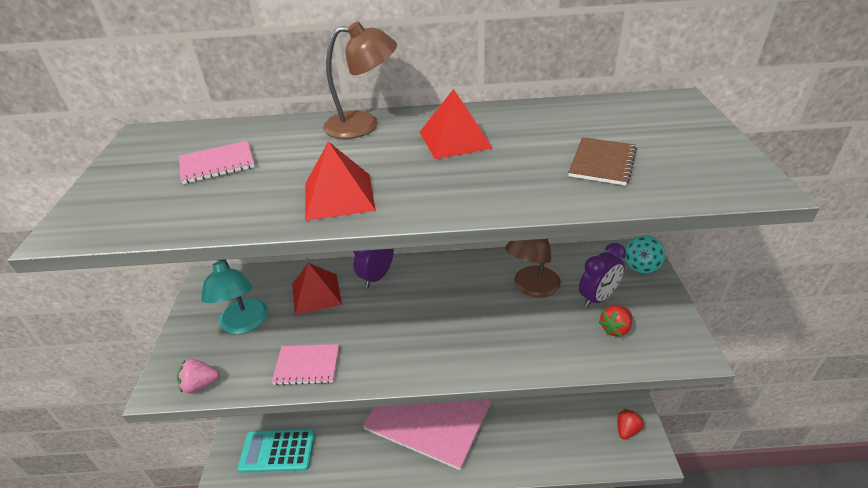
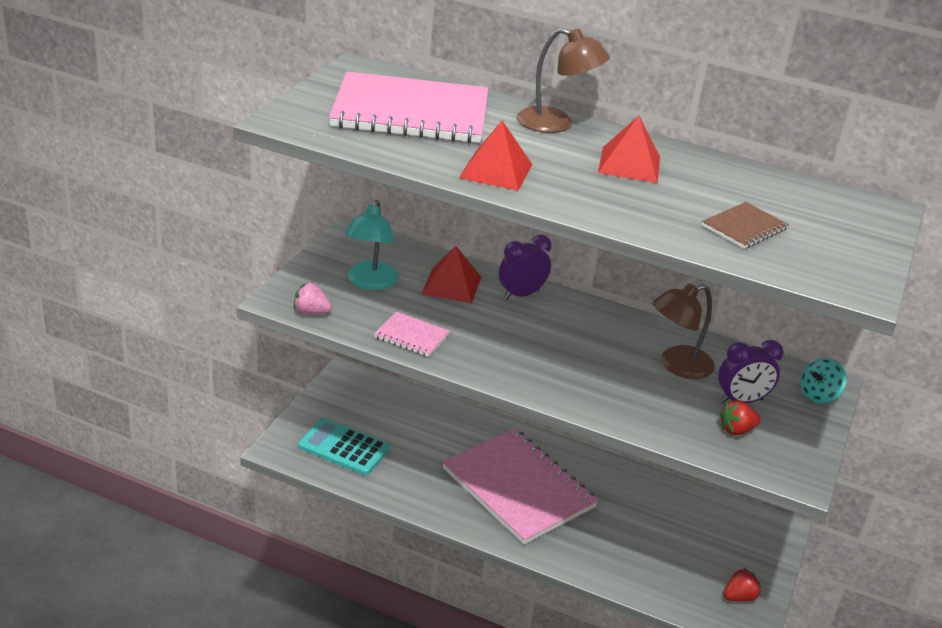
camera: 20 degrees right, 5 degrees down
pink notebook [179,141,255,184] -> pink notebook [329,71,488,143], size x2.30

